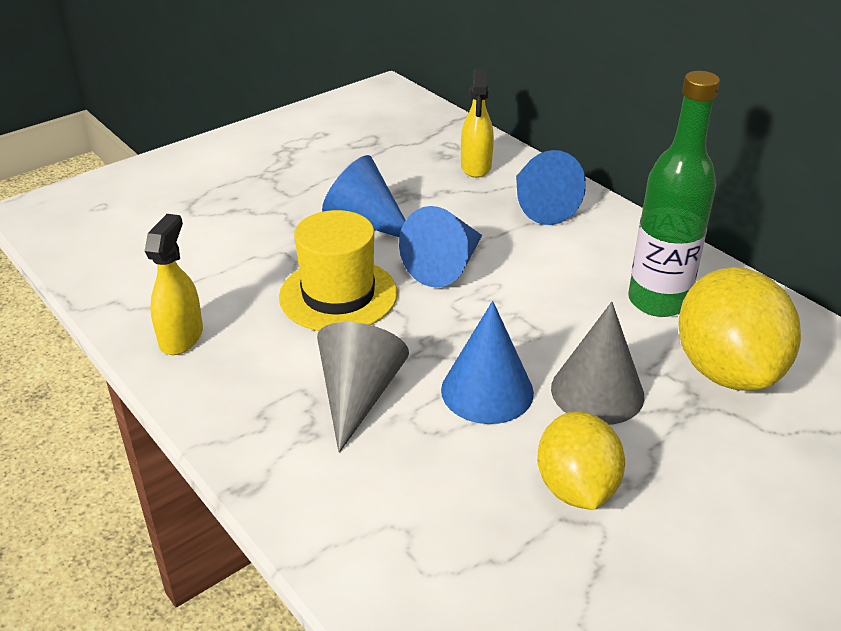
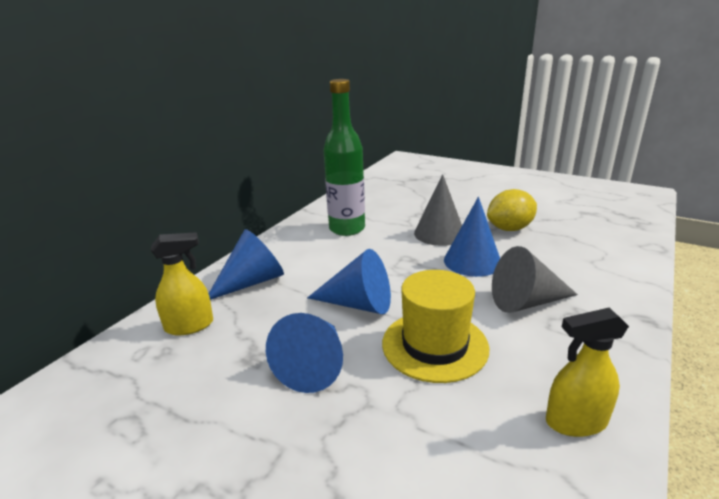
camera: 110 degrees left, 10 degrees down
yellow lemon [678,267,801,391] -> none

